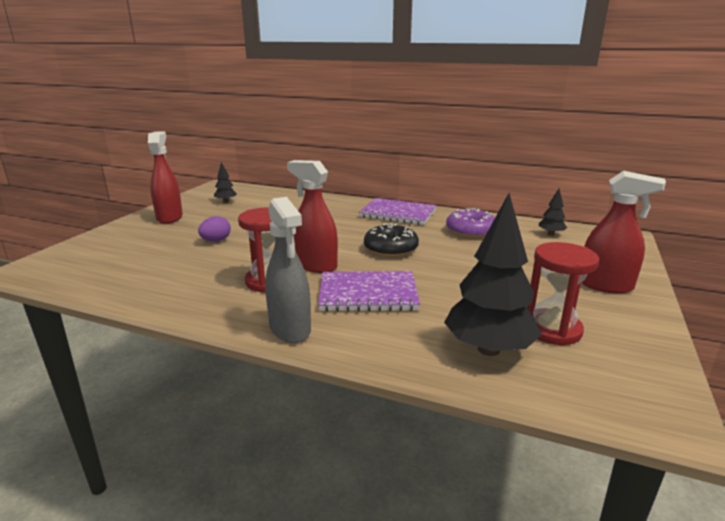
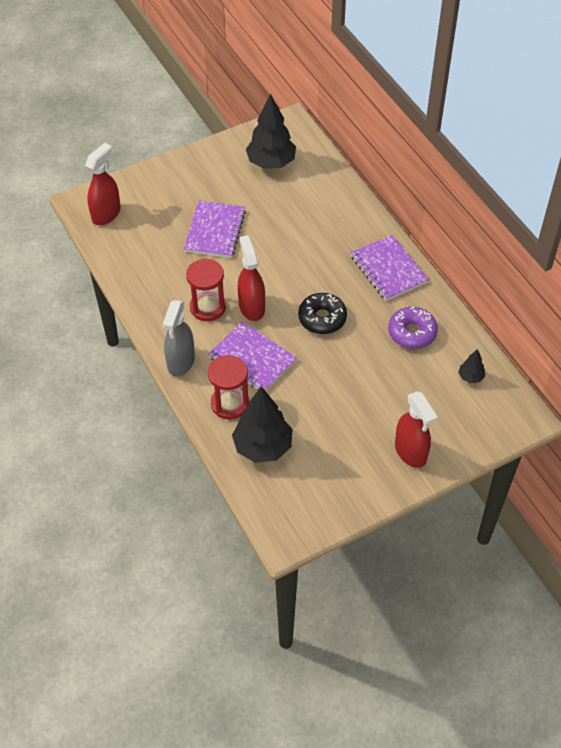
camera: 40 degrees right, 30 degrees up
red spray bottle [148,131,183,224] -> red spray bottle moved to [85,143,121,225]
purple egg [198,216,231,242] -> purple notebook [184,200,246,258]
black tree [214,162,237,203] -> black tree [246,94,296,169], size x2.15
red hourglass [527,242,599,346] -> red hourglass moved to [208,355,249,419]

